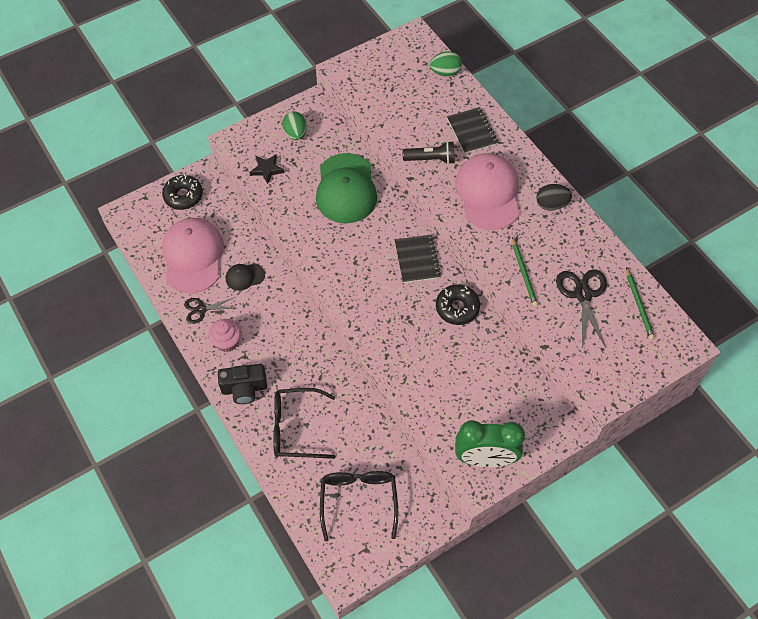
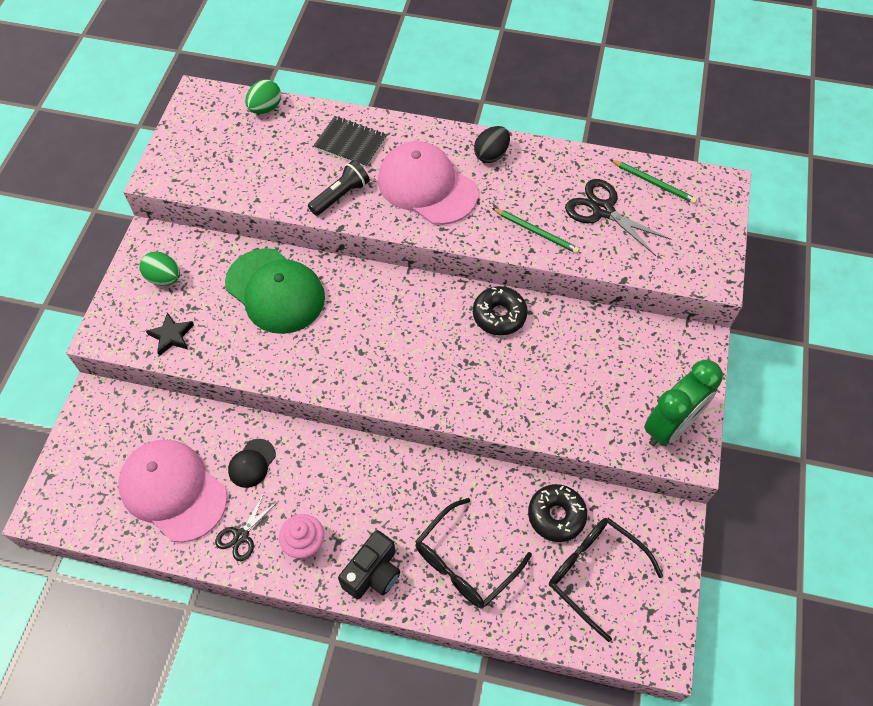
camera: 45 degrees left, 0 degrees up
black donut [162,175,203,210] -> black donut moved to [528,484,587,542]
black notebook [395,235,441,283] -> none

